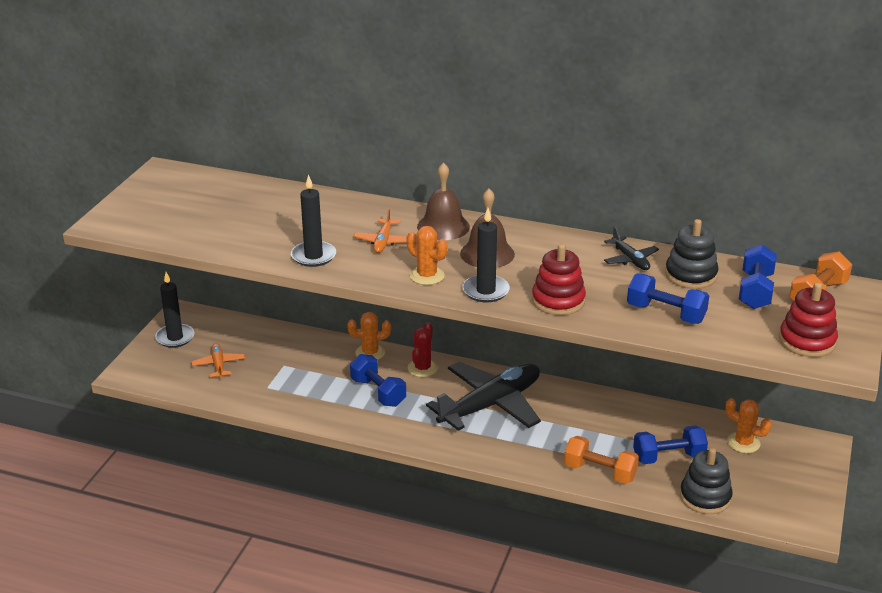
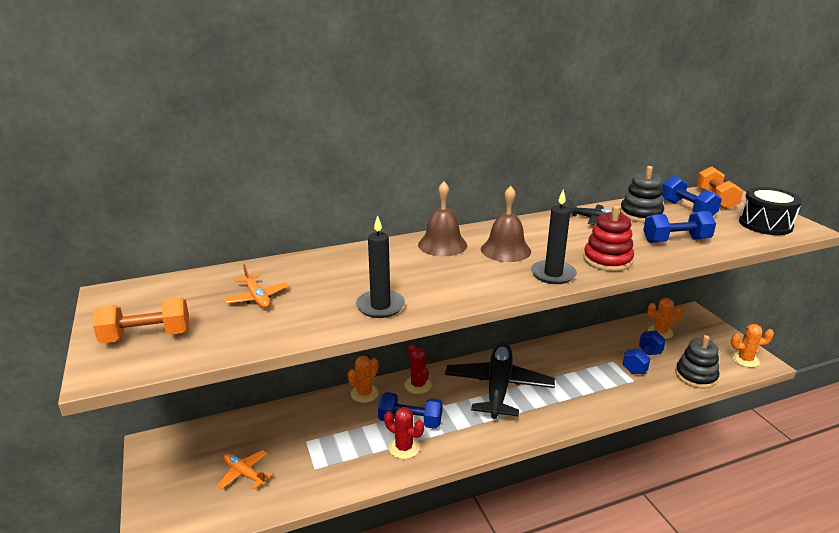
camera: 40 degrees left, 5 degrees down
black candle [155,272,194,348] -> none
orange plane [353,208,407,253] -> orange plane moved to [224,264,289,308]
orange cactus [407,226,447,285] -> orange cactus moved to [731,324,774,368]
orange dumbbell [564,436,639,484] -> orange dumbbell moved to [93,298,189,343]
red stacking toy [779,282,838,357] -> black drum [739,187,802,235]
none -> red cactus [384,407,424,459]

